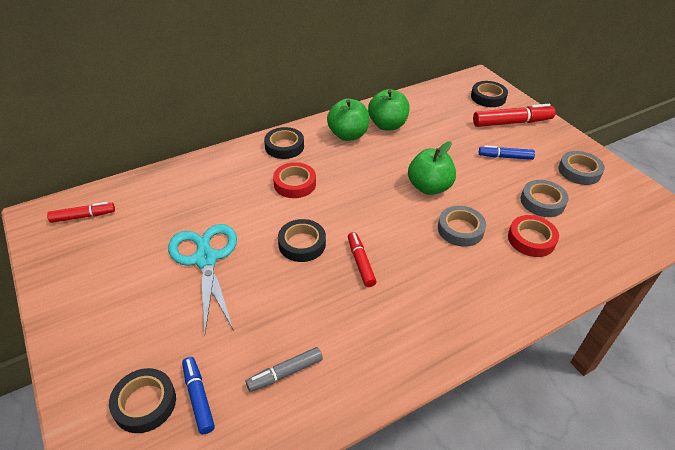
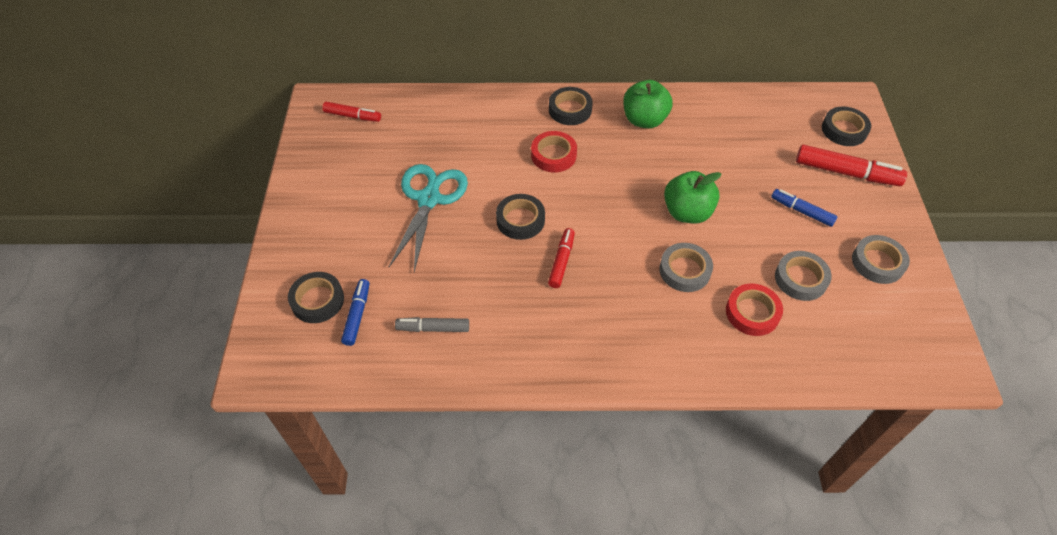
camera: 30 degrees right, 10 degrees up
green apple [368,89,410,130] -> none

